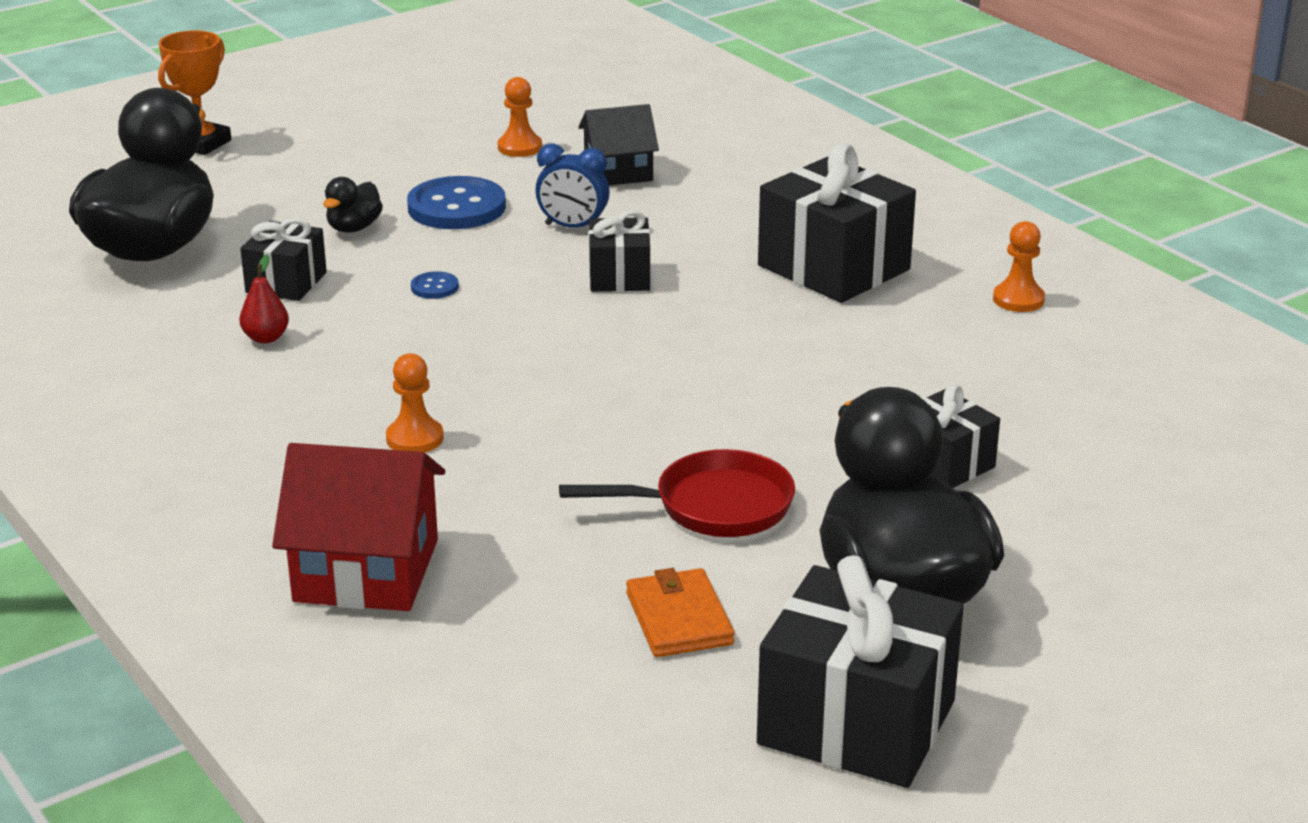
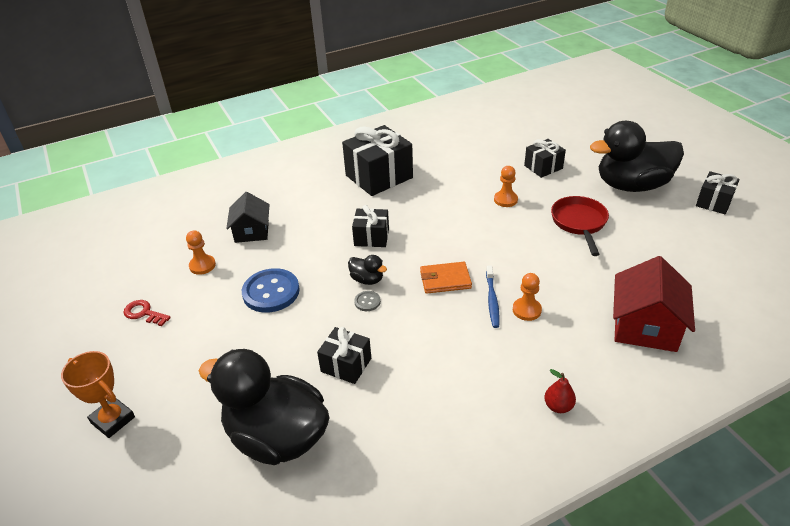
camera: 80 degrees left, 10 degrees up
red pear [239,255,289,343] -> red pear moved to [544,369,576,413]
black duck [323,177,383,233] -> black duck moved to [348,255,387,285]
blue button [411,271,459,299] -> grey button [354,291,381,311]
blue clock [535,144,610,228] -> none
orange wallet [626,568,734,657] -> orange wallet moved to [420,262,472,294]
black gift [757,555,964,788] -> black gift [696,171,740,214], size x0.56
orange pawn [993,221,1045,312] -> orange pawn moved to [494,166,518,207]
none -> red key [124,300,171,326]
none -> blue toothbrush [486,266,500,328]

